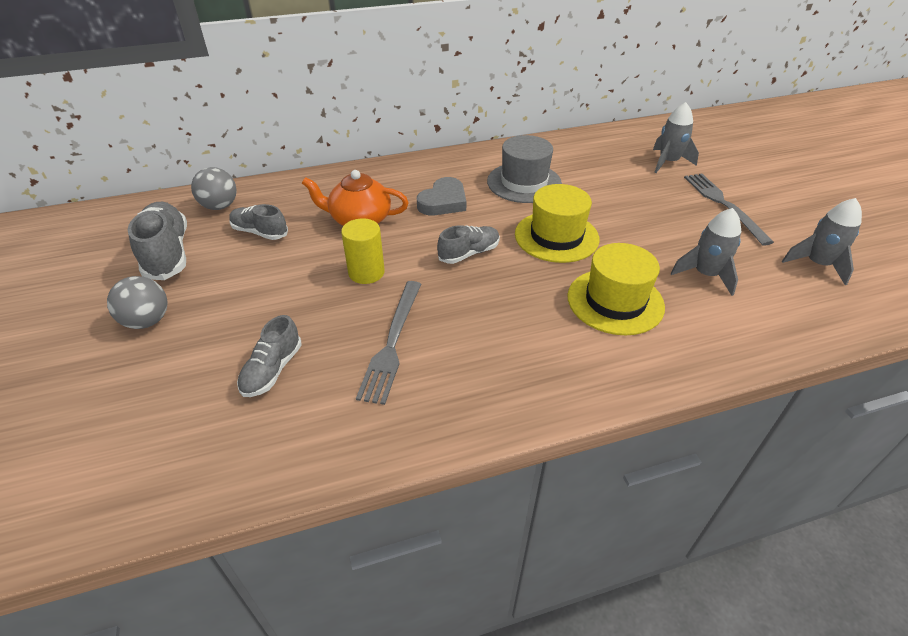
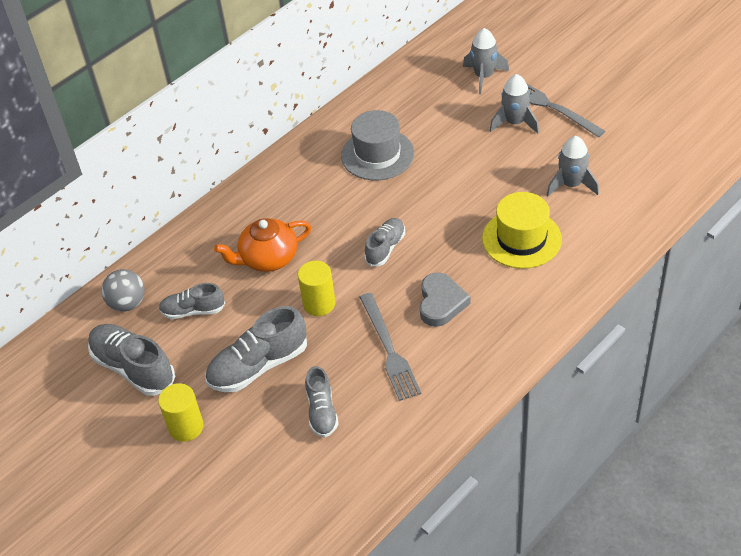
camera: 25 degrees left, 5 degrees up
grey ball [107,276,168,329] -> yellow cylinder [158,383,204,442]
grey heart [417,177,466,215] -> grey heart moved to [420,272,470,327]
yellow hat [515,184,600,263] -> none
grey rocket [782,198,862,285] -> grey rocket moved to [490,74,539,134]
none -> grey shoe [205,306,307,392]

